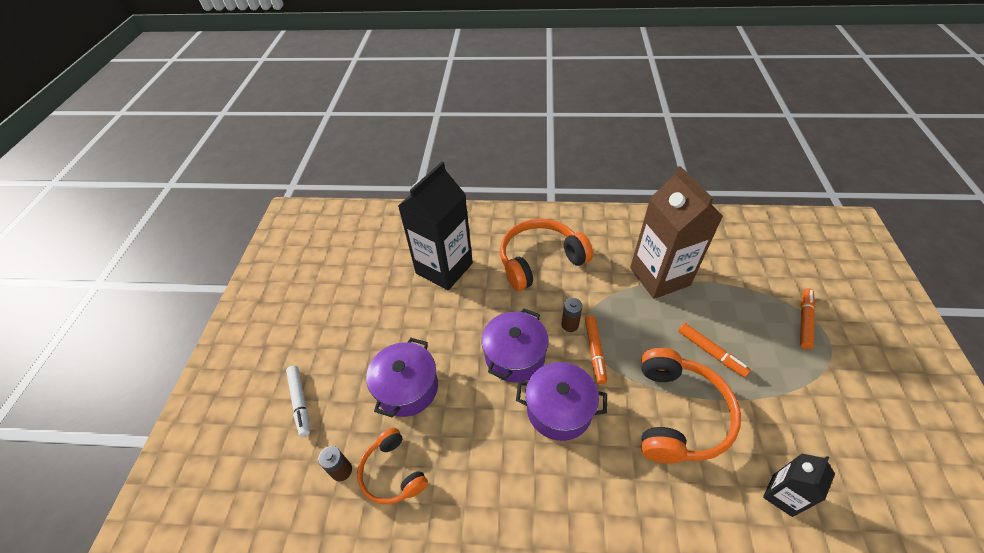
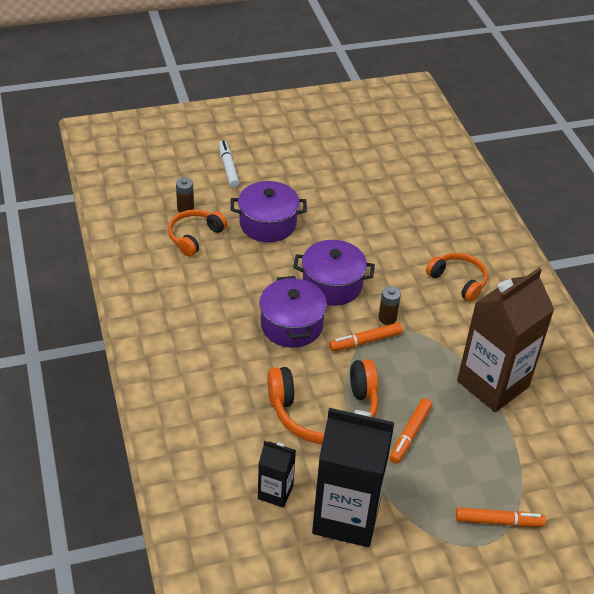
camera: 65 degrees right, 5 degrees down
white marker [286,366,310,437] -> white marker turned 120 degrees clockwise [219,140,240,188]
black carton [398,162,473,290] -> black carton moved to [312,408,394,547]
orange headphones [500,219,593,291] -> orange headphones [426,253,488,302], size x0.59

